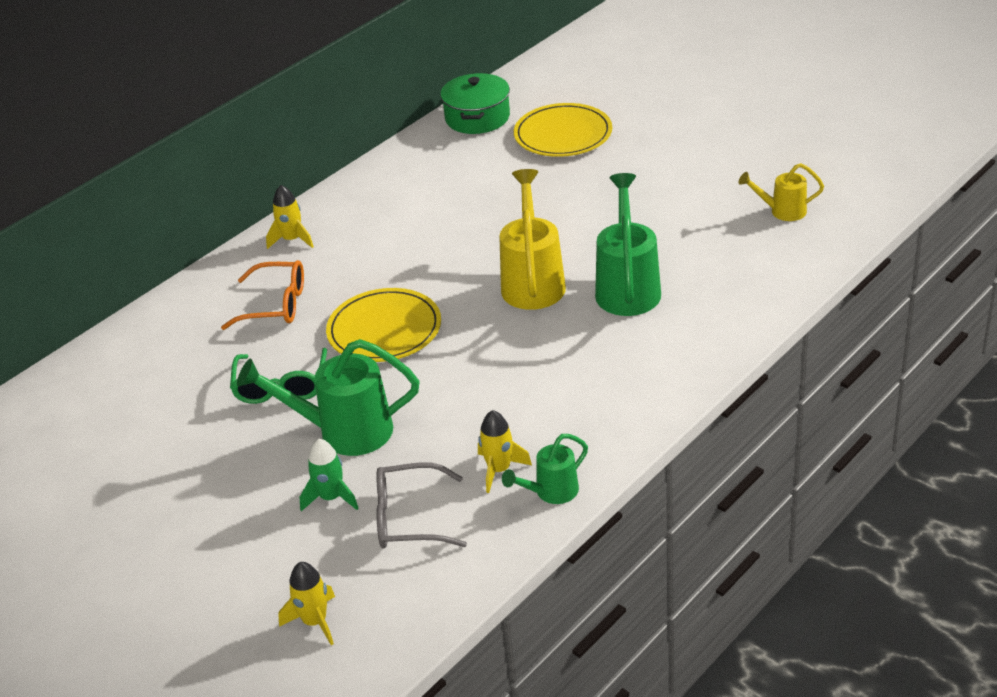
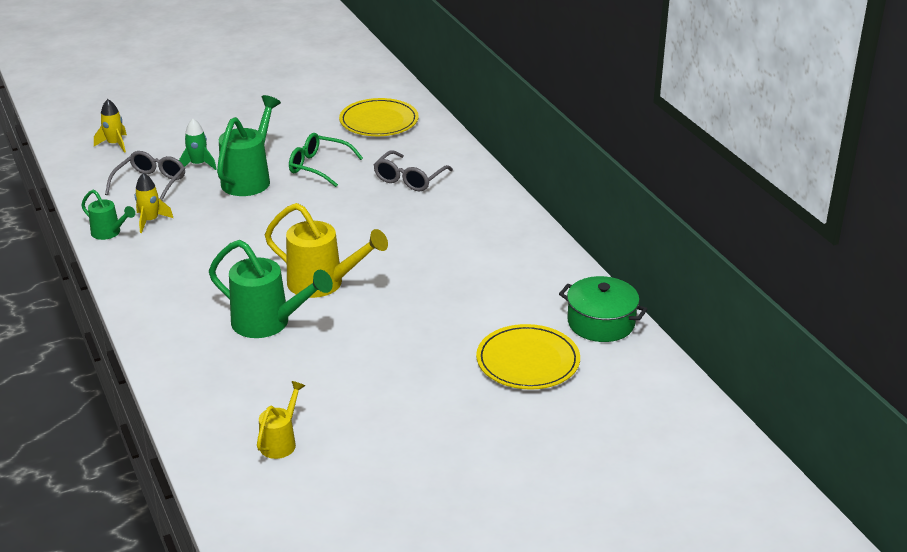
camera: 110 degrees right, 5 degrees down
orange glasses [221,260,304,330] -> grey glasses [374,150,453,191]
yellow rocket [266,185,314,249] -> none
yellow plate [326,288,441,362] -> yellow plate moved to [339,98,419,136]
green watering can [502,434,588,504] -> green watering can turned 135 degrees clockwise [81,190,135,240]

